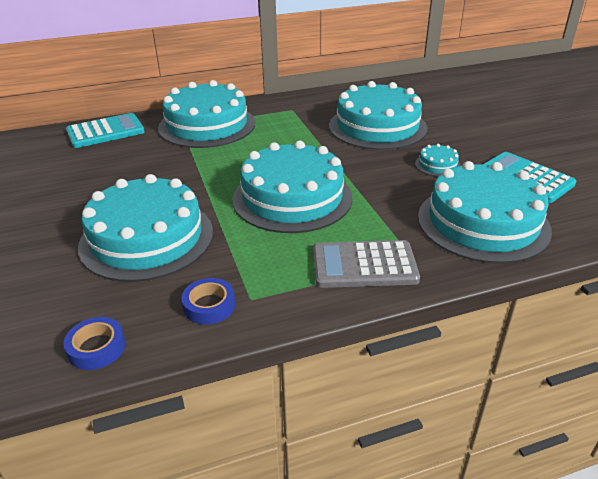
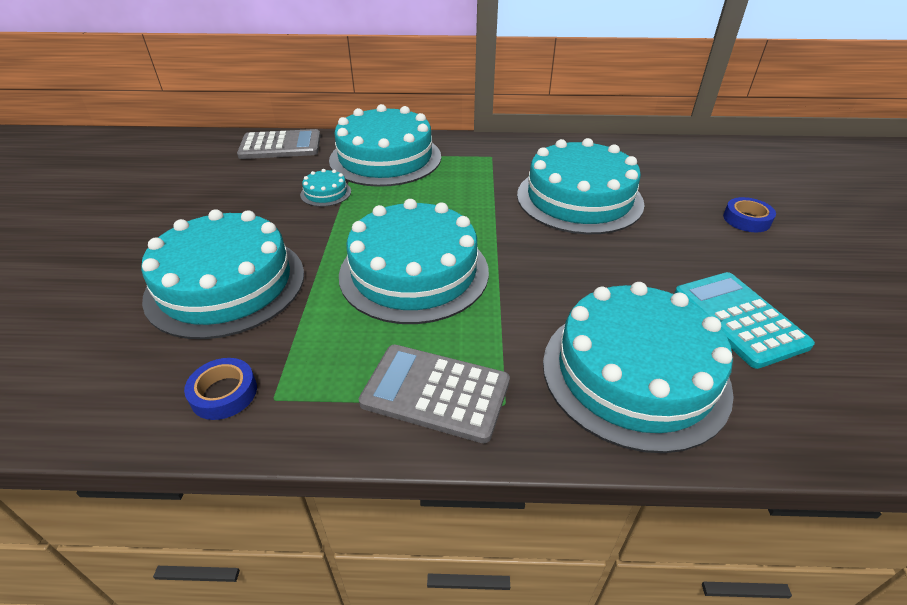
camera: 20 degrees right, 5 degrees up
blue tape [63,317,126,370] -> blue tape moved to [723,197,776,232]
turquoise calculator [66,113,145,148] -> grey calculator [237,129,320,159]
turquoise cake [415,144,461,177] -> turquoise cake moved to [300,169,351,207]

